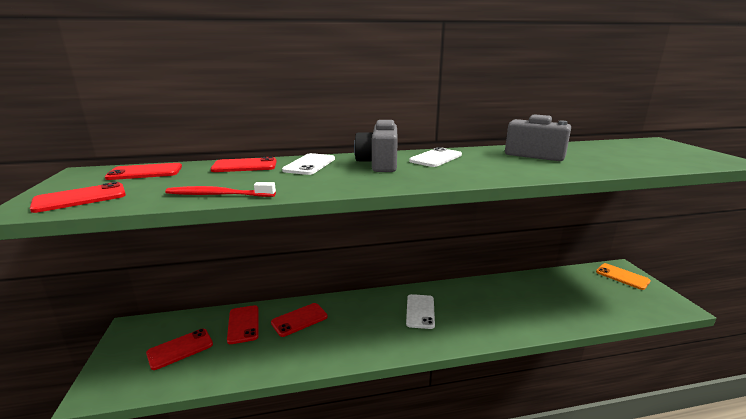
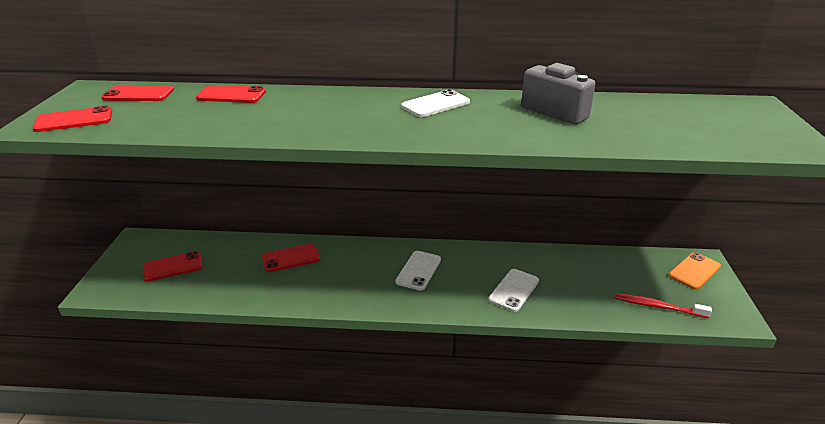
camera: 15 degrees right, 10 degrees up
red toothbrush [165,182,276,197] -> red toothbrush moved to [615,293,712,318]
red phone [227,305,259,344] -> none
white phone [282,153,335,175] -> white phone moved to [489,269,539,312]
grey camera [354,120,398,172] -> none
orange phone [596,263,651,290] -> orange phone turned 75 degrees clockwise [668,252,721,290]

